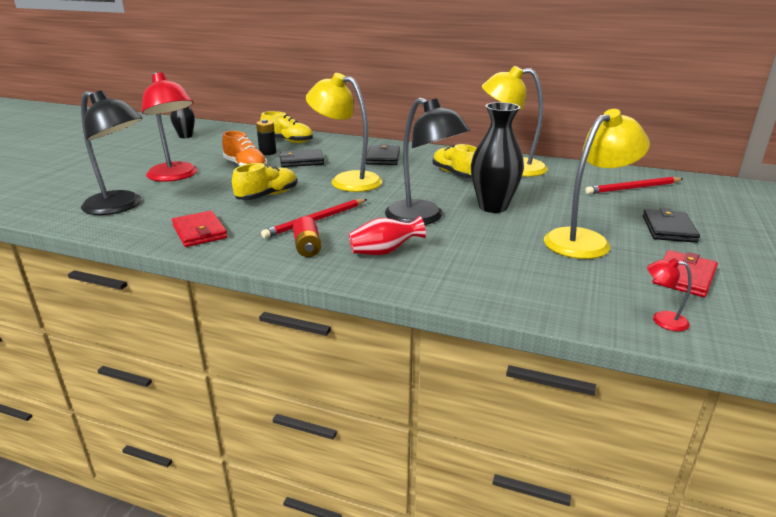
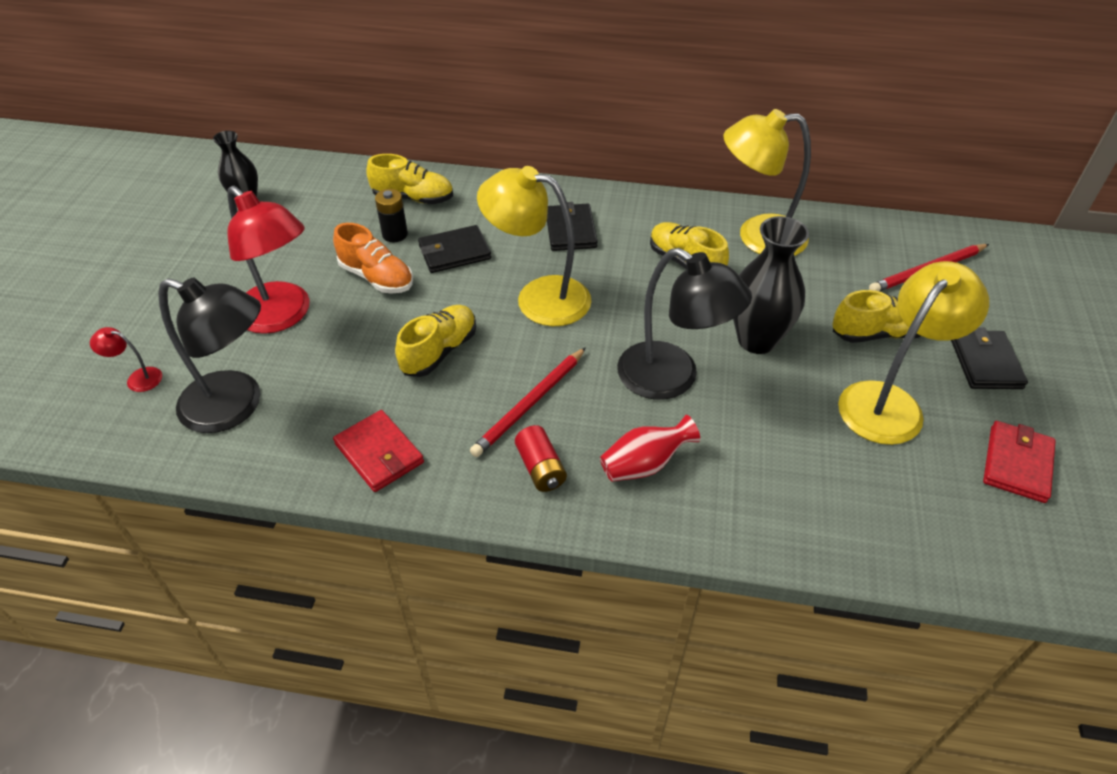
camera: 10 degrees left, 20 degrees up
red lamp [647,258,692,331] -> red lamp moved to [90,327,162,392]
none -> yellow shoe [832,290,921,343]

